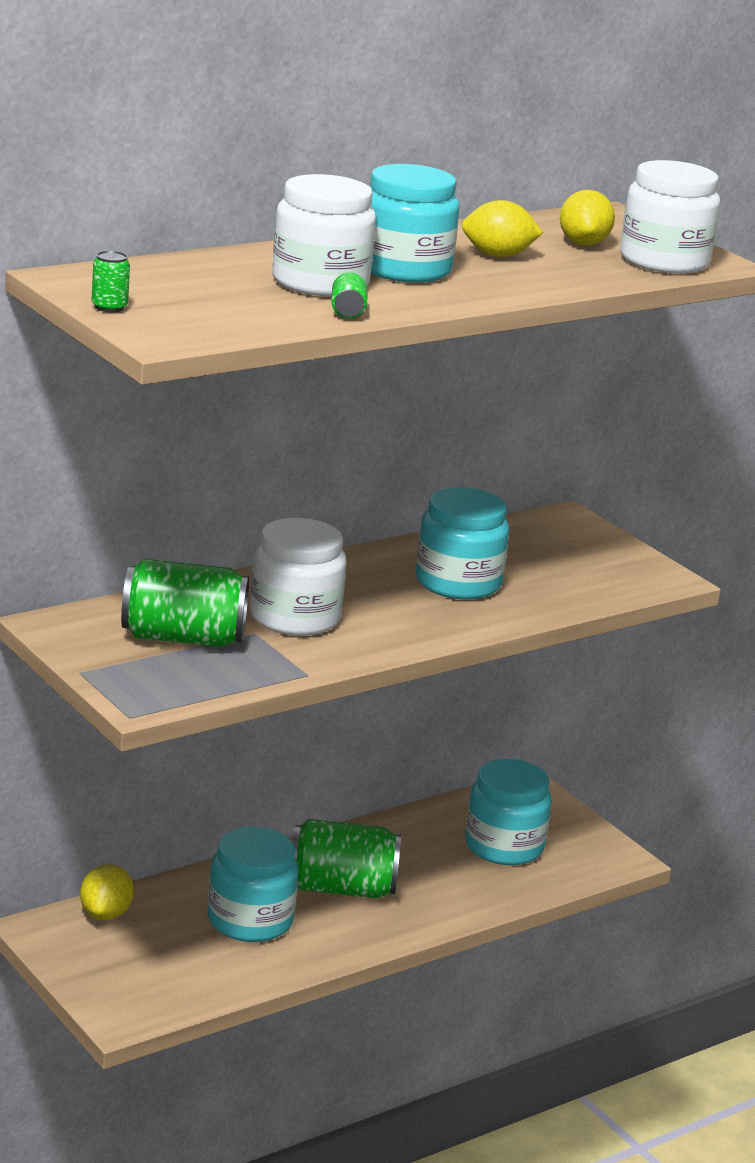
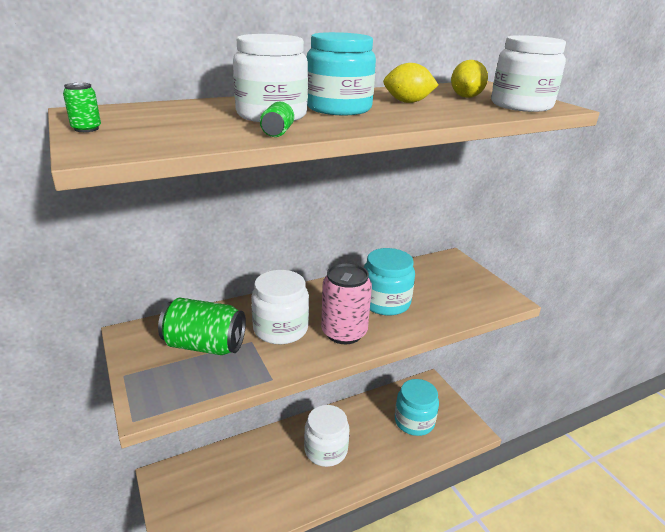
camera: 10 degrees right, 5 degrees up
yellow lemon [80,864,134,920] -> none
turquoise jar [208,827,298,942] -> none
green can [292,819,401,899] -> white jar [304,405,350,467]
none -> pink can [321,263,372,344]

